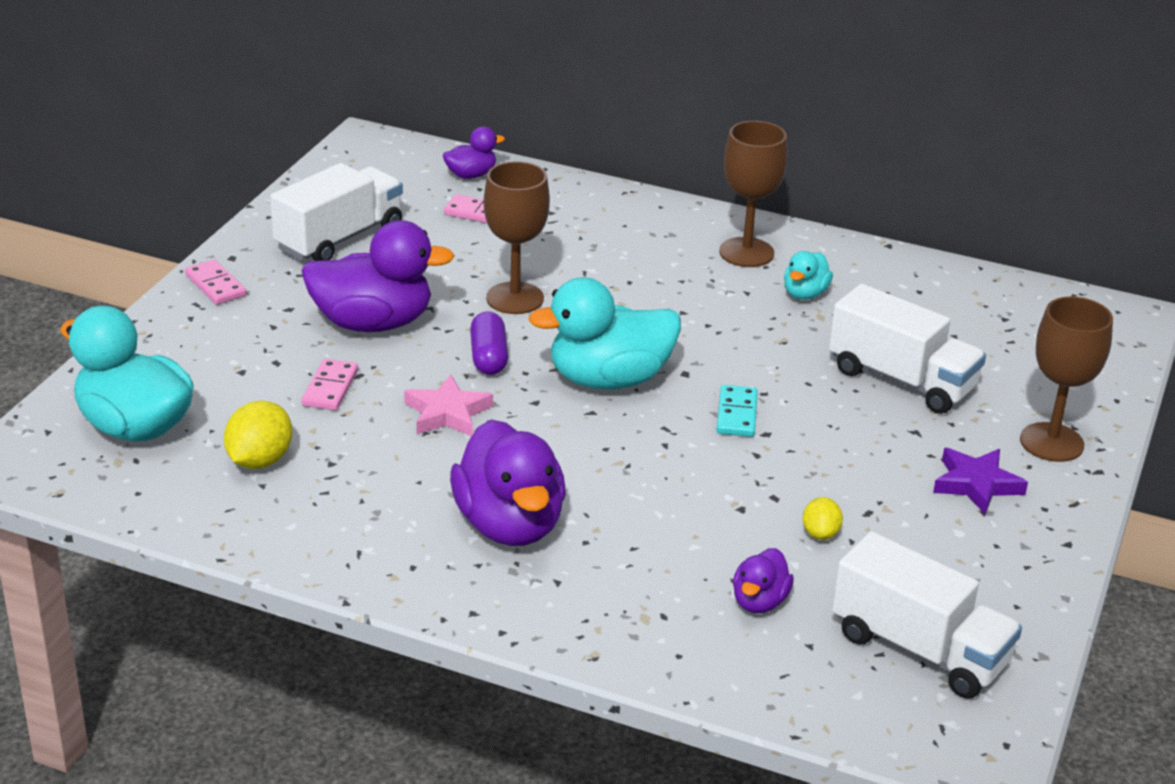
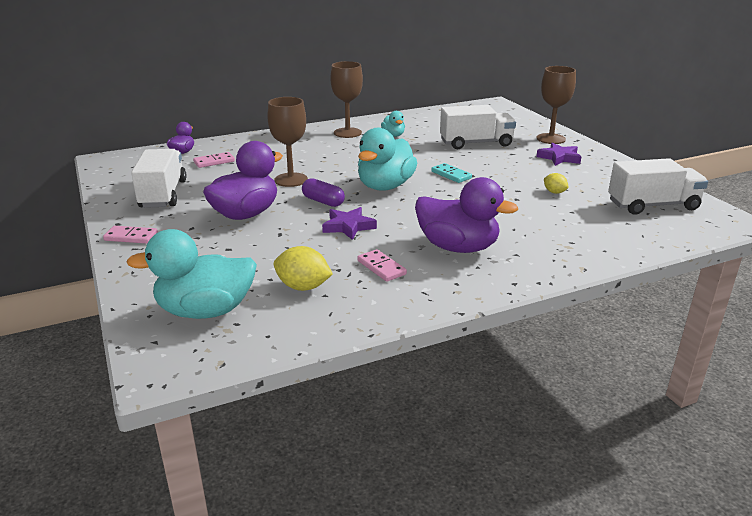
camera: 45 degrees left, 5 degrees down
yellow lemon [224,400,292,469] -> yellow lemon turned 45 degrees counterclockwise [274,246,333,291]
pink domino [301,359,358,410] -> pink domino moved to [357,249,407,282]
pink star [404,375,493,436] -> purple star [322,207,377,240]
purple duck [733,548,794,613] -> none

